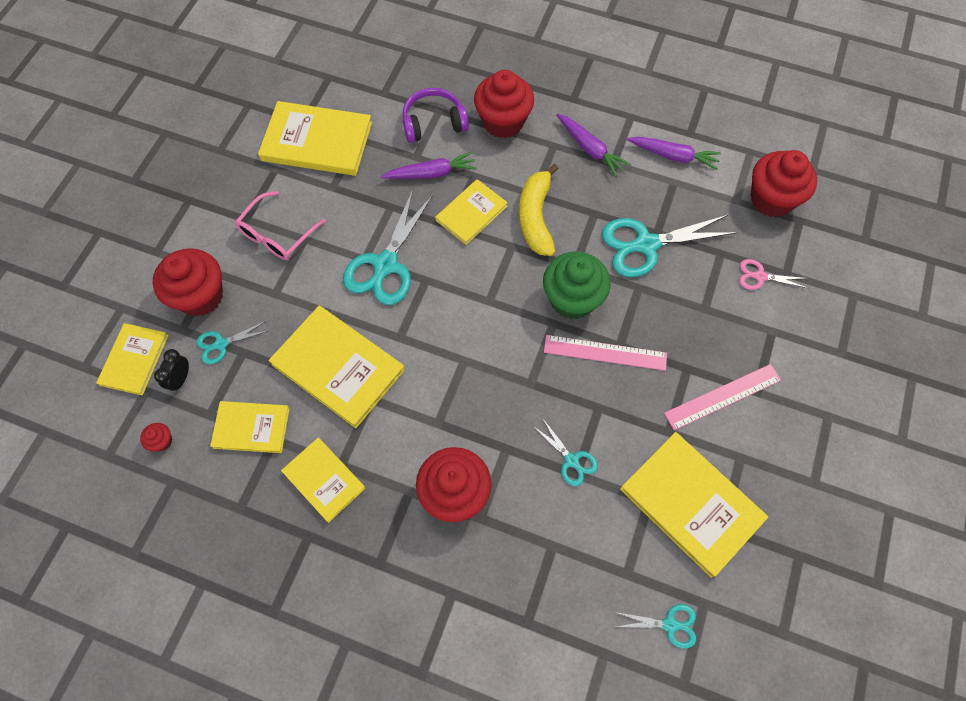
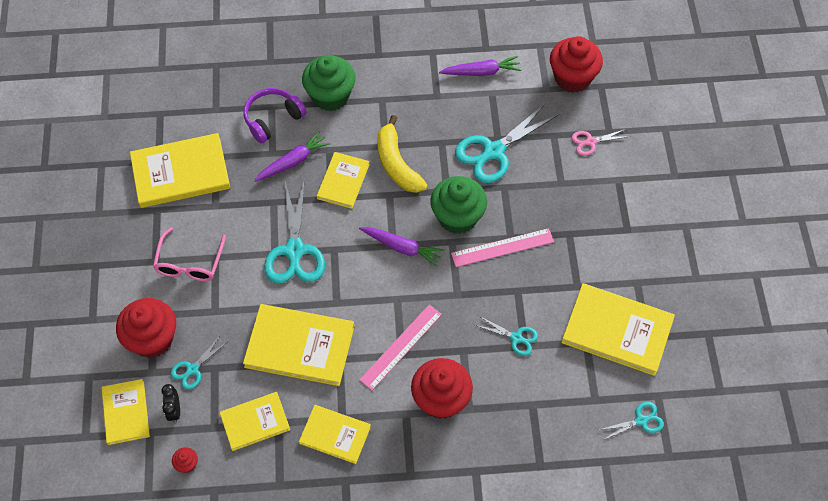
camera: 25 degrees left, 5 degrees down
red cupcake [474,70,534,138] -> green cupcake [302,55,356,111]
purple carrot [556,114,631,177] -> purple carrot moved to [359,227,444,267]
pink ruler [664,364,781,430] -> pink ruler moved to [359,305,442,390]

